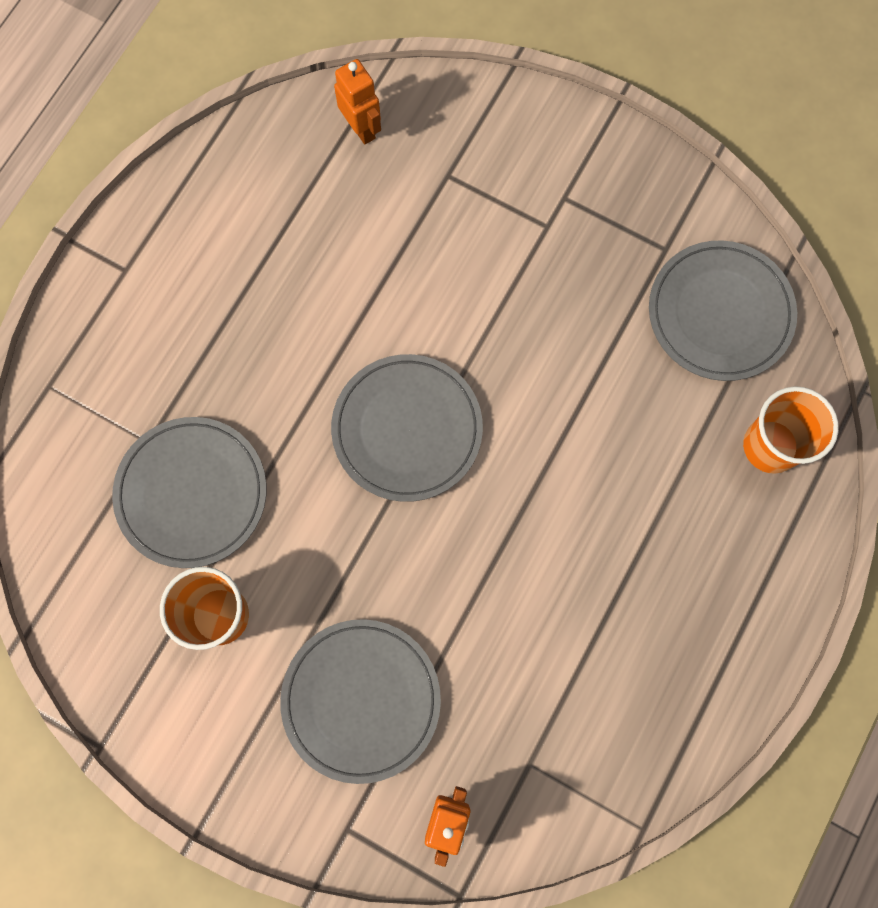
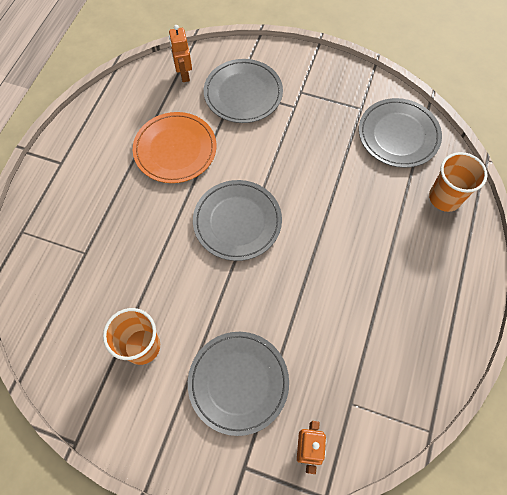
camera: 10 degrees left, 10 degrees down
grey plate [112,417,266,568] -> grey plate moved to [204,59,283,123]
orange robot [334,59,381,145] -> orange robot turned 150 degrees counterclockwise [169,25,192,82]
none -> orange plate [133,112,216,183]

